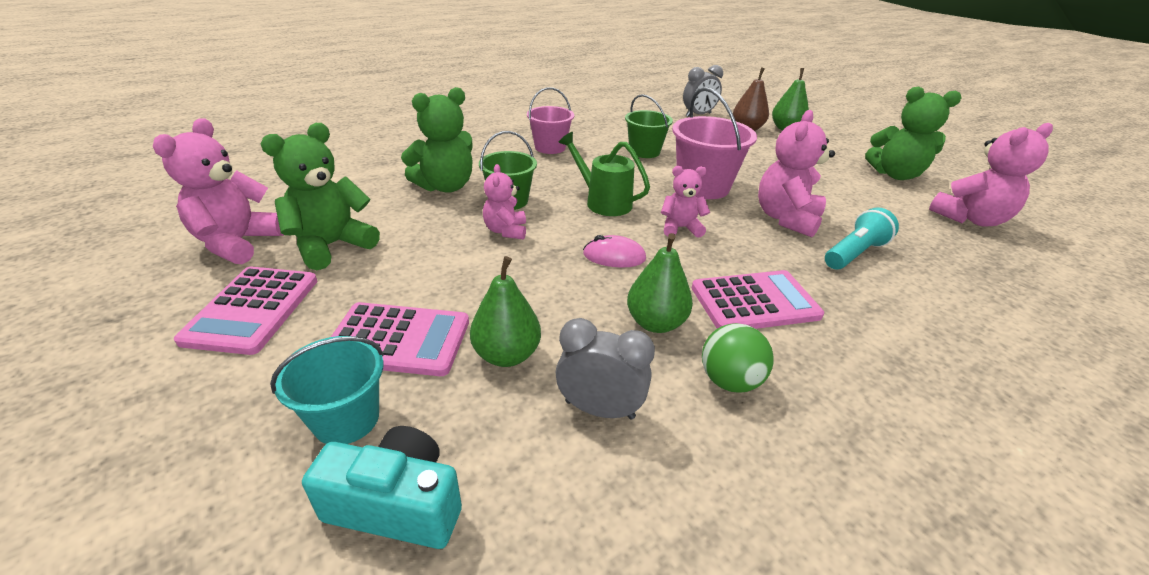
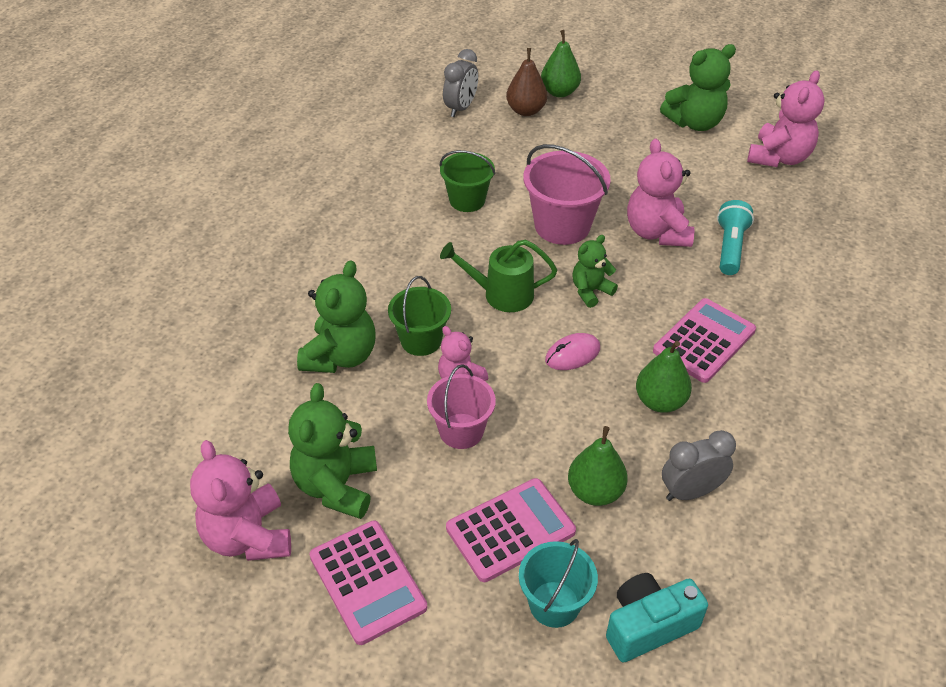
camera: 35 degrees left, 10 degrees up
pink bucket [527,87,574,154] -> pink bucket moved to [427,364,496,449]
pink teddy bear [661,166,710,238] -> green teddy bear [572,235,618,308]
green ball [702,323,774,392] -> none

